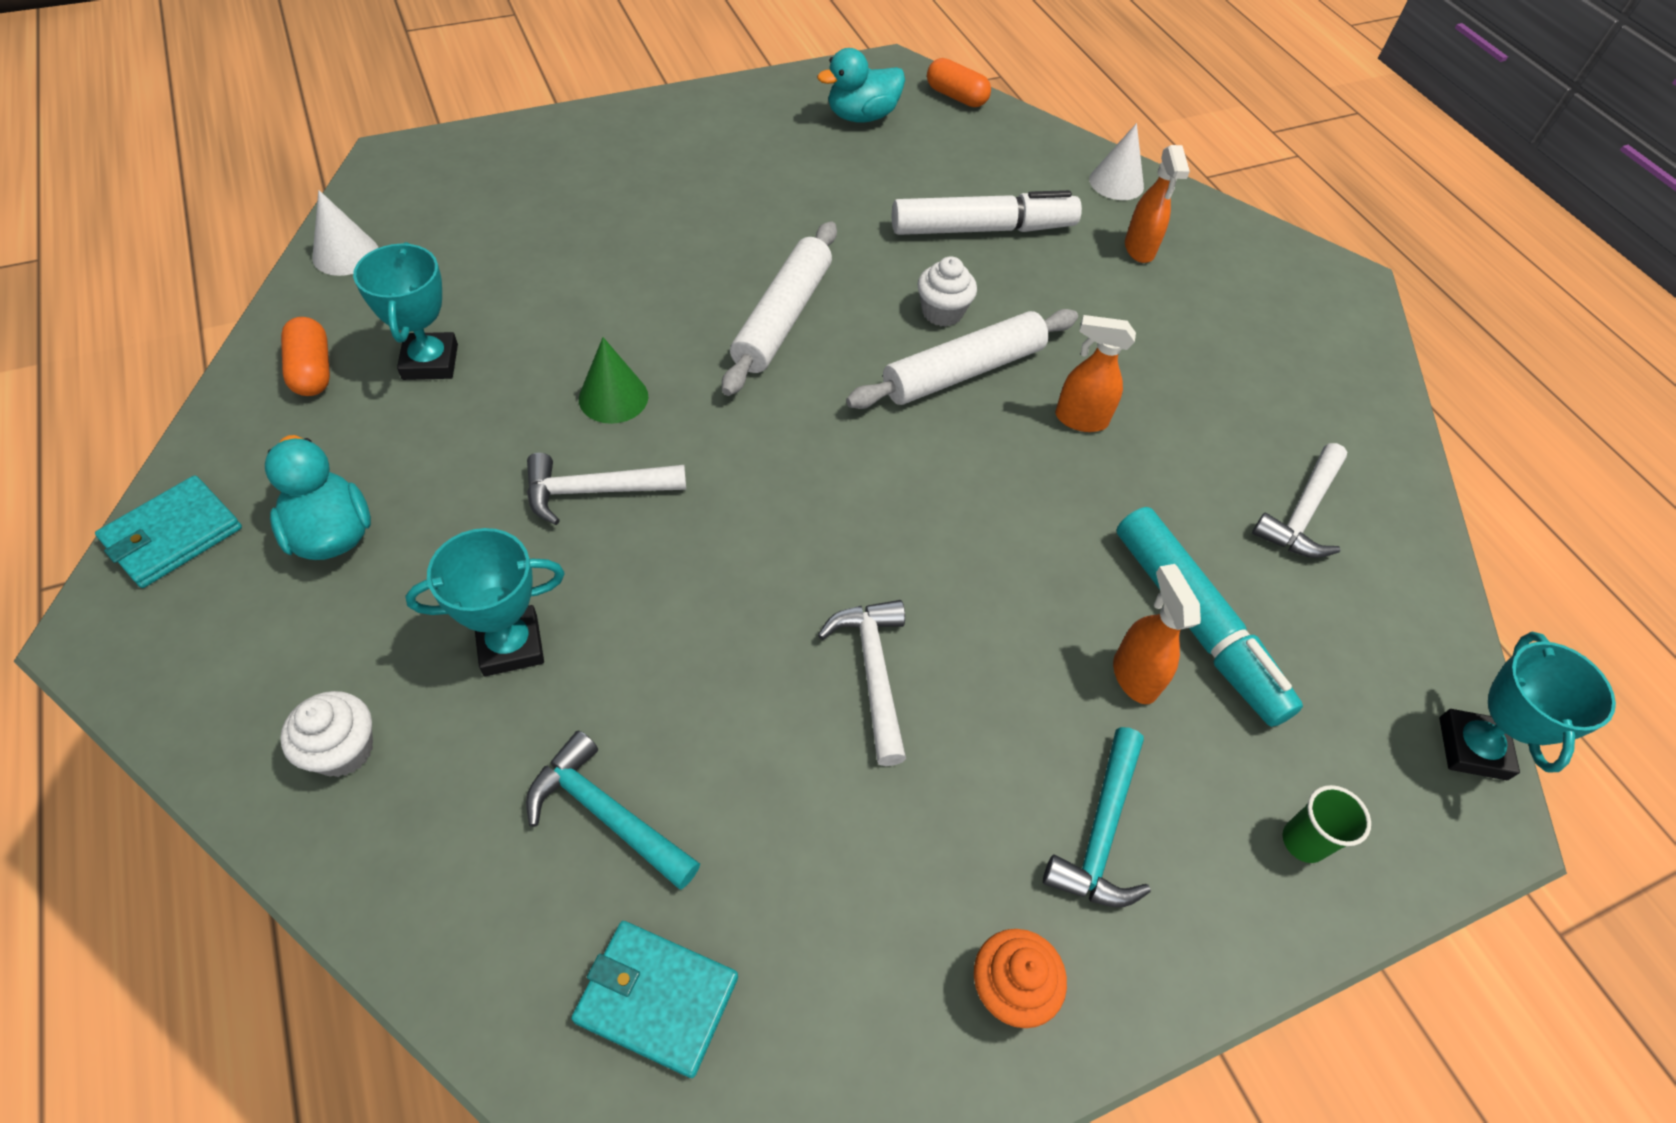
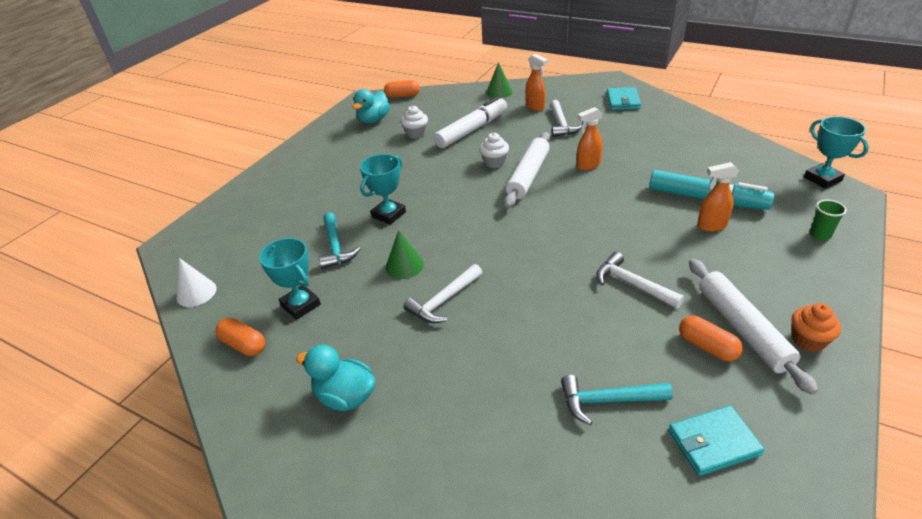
camera: 30 degrees left, 15 degrees down
turquoise wallet [95,475,242,588] -> turquoise wallet moved to [607,87,641,110]
white cupcake [280,691,373,777] -> white cupcake moved to [401,106,428,139]
turquoise trophy [405,528,565,677] -> turquoise trophy moved to [360,154,406,225]
white rolling pin [722,221,837,396] -> white rolling pin moved to [689,259,818,395]
turquoise hammer [1043,727,1151,907] -> turquoise hammer moved to [319,212,361,269]
white cone [1089,123,1144,200] -> green cone [486,62,512,98]
orange spray bottle [1113,564,1201,704] -> orange spray bottle turned 45 degrees counterclockwise [697,162,739,231]
white hammer [1252,443,1347,558] -> white hammer moved to [550,100,582,137]
none -> orange capsule [679,315,743,361]

